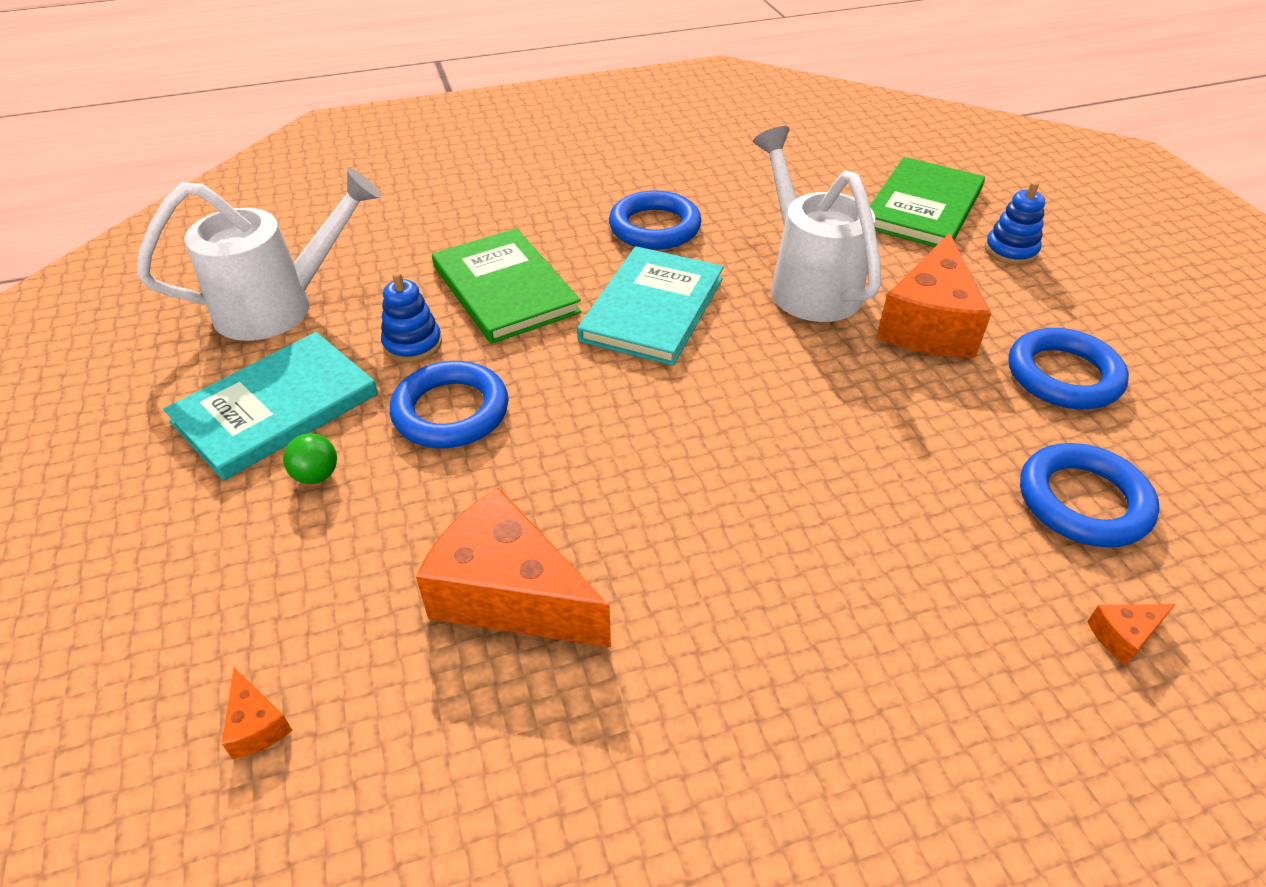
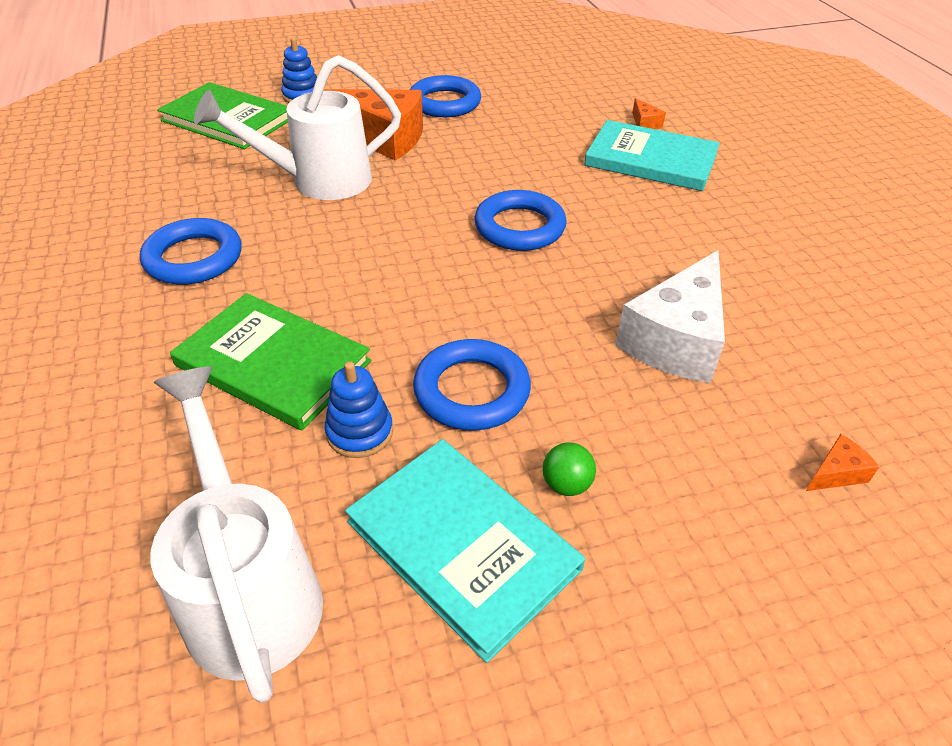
camera: 90 degrees left, 0 degrees up
orange cheese [416,487,611,647] -> white cheese [615,251,725,383]
green book [432,228,581,344] -> green book turned 60 degrees clockwise [170,293,371,430]
turquoise book [577,246,724,366] -> turquoise book moved to [584,120,720,191]
blue ring [1020,443,1160,548] -> blue ring moved to [474,190,567,251]

